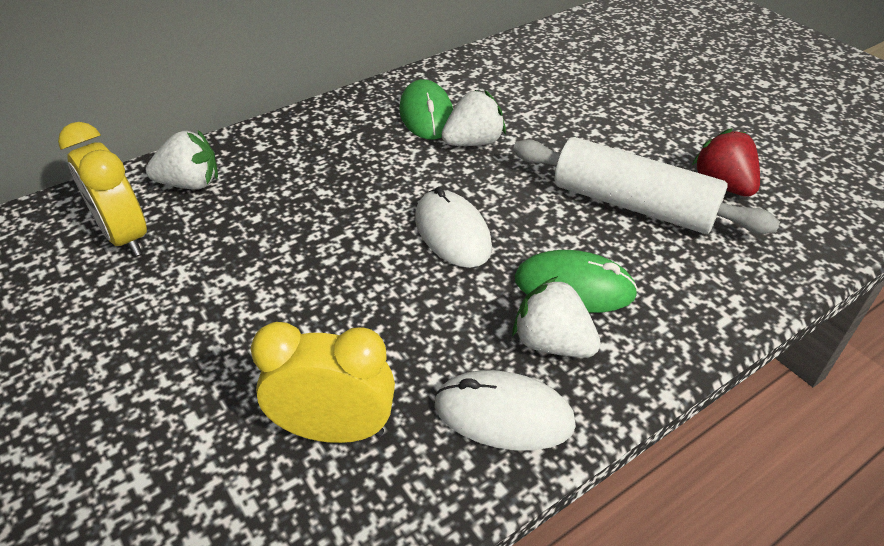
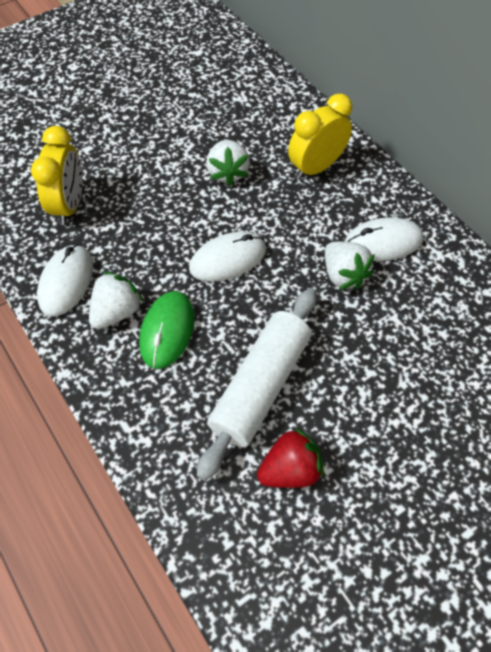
camera: 90 degrees right, 15 degrees up
yellow clock [58,122,147,256] -> yellow clock moved to [288,94,352,180]
white strawberry [146,130,218,190] -> white strawberry moved to [206,140,250,186]
green mouse [399,79,453,140] -> white mouse [344,217,423,261]

